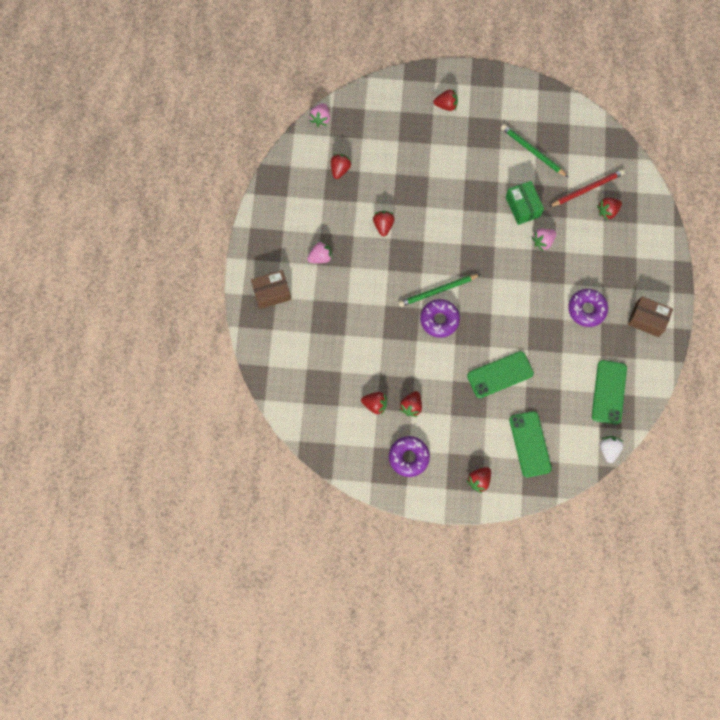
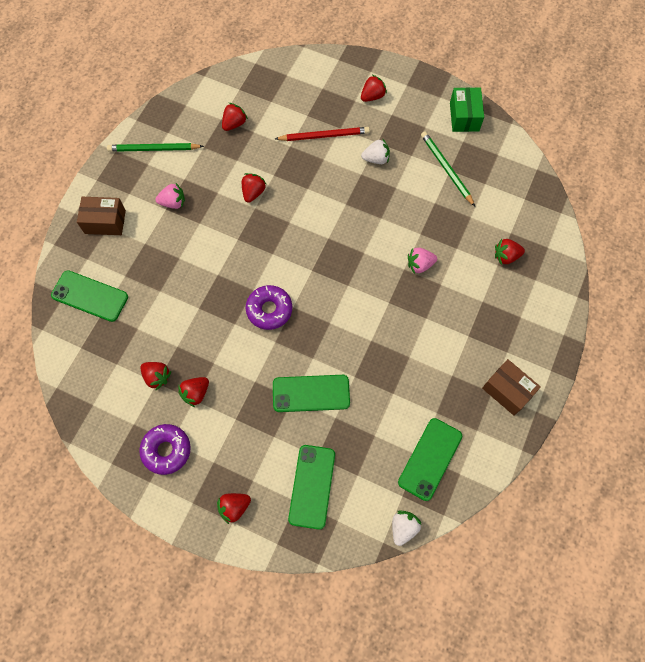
camera: 20 degrees right, 5 degrees down
pink strawberry [309,103,330,127] -> none
green pencil [399,274,481,307] -> green pencil moved to [107,143,204,152]
red strawberry [433,89,458,111] -> red strawberry turned 60 degrees counterclockwise [361,75,387,102]
green box [506,181,544,225] -> green box moved to [450,87,484,132]
red pencil [549,169,625,207] -> red pencil moved to [275,127,370,141]
purple donut [568,289,608,327] -> none
none -> green phone [51,270,128,322]
none -> white strawberry [361,138,390,164]

